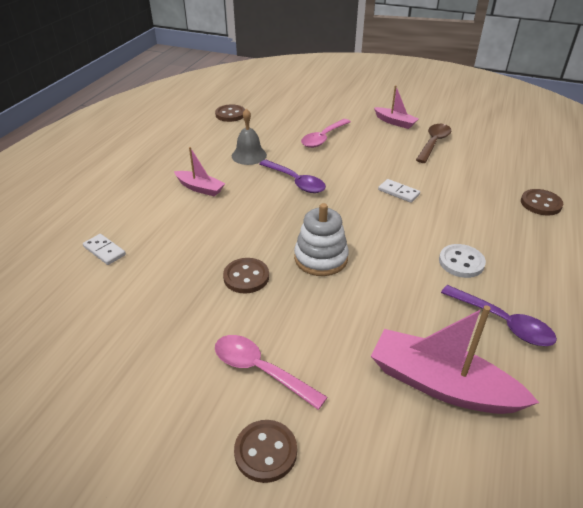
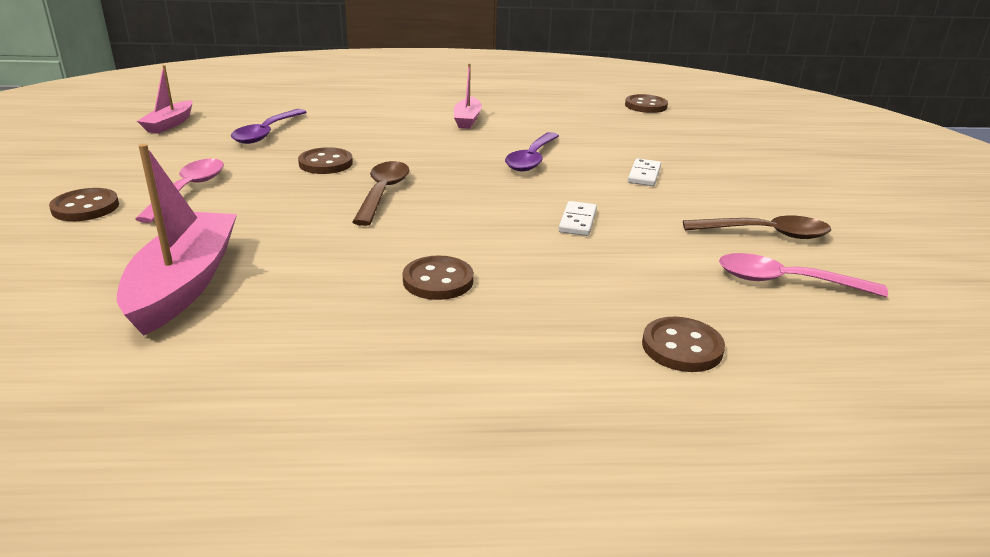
camera: 65 degrees right, 10 degrees down
white domino [83,234,126,265] -> white domino moved to [628,158,661,186]
grey bell [232,108,267,165] -> none
white stacking toy [294,203,349,276] -> brown spoon [353,161,409,226]
pink spoon [301,119,351,148] -> pink spoon moved to [719,253,888,297]
pink boat [374,85,418,129] -> pink boat moved to [137,65,193,134]
white button [439,244,486,278] -> brown button [403,256,474,300]
purple spoon [441,285,557,346] -> purple spoon moved to [231,109,306,144]

